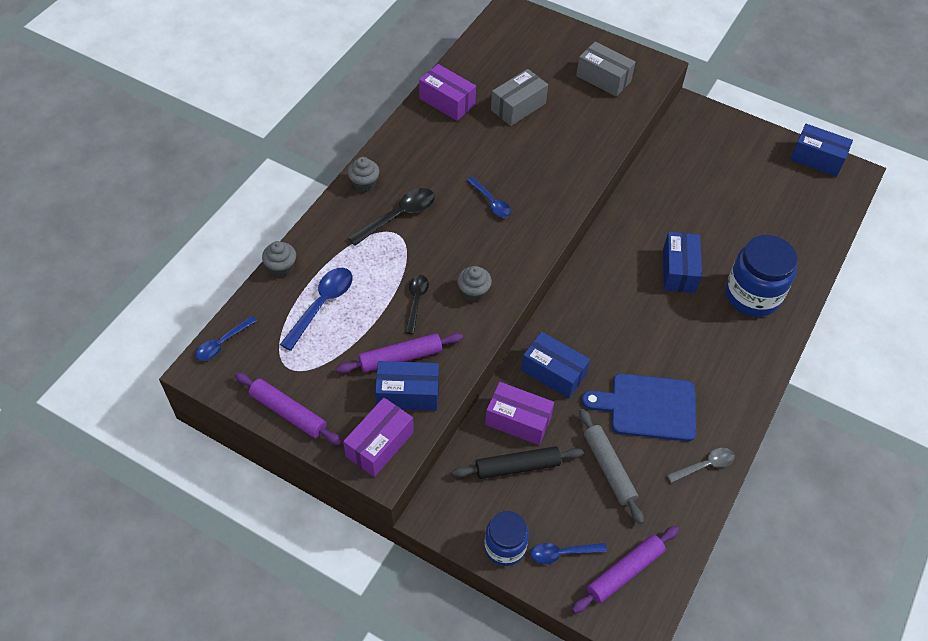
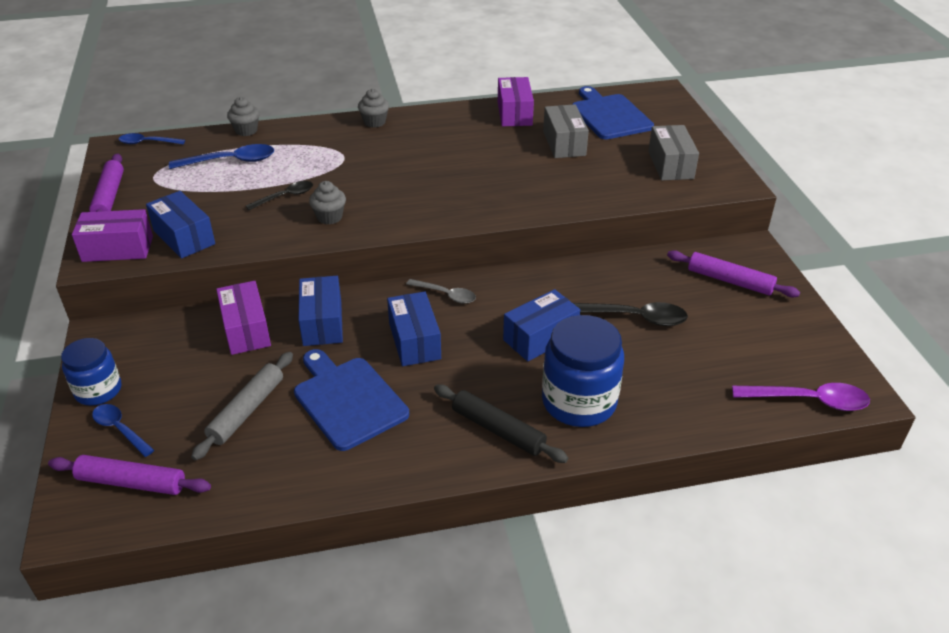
camera: 50 degrees right, 15 degrees down
purple rolling pin [336,333,463,373] -> purple rolling pin moved to [667,250,800,297]
black spoon [348,188,435,246] -> black spoon moved to [573,302,688,326]
black rolling pin [452,446,583,479] -> black rolling pin moved to [434,385,568,463]
blue spoon [467,177,511,218] -> none
grey box [491,69,548,126] -> grey box turned 75 degrees clockwise [543,104,589,158]
grey spoon [667,448,735,483] -> grey spoon moved to [406,279,476,304]
blue box [790,124,853,177] -> blue box moved to [387,292,441,366]
none -> blue cutting board [572,86,654,139]
none -> purple spoon [732,383,870,411]

